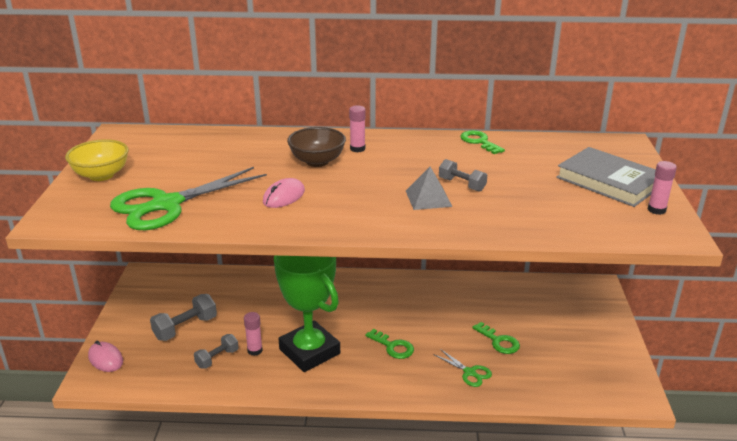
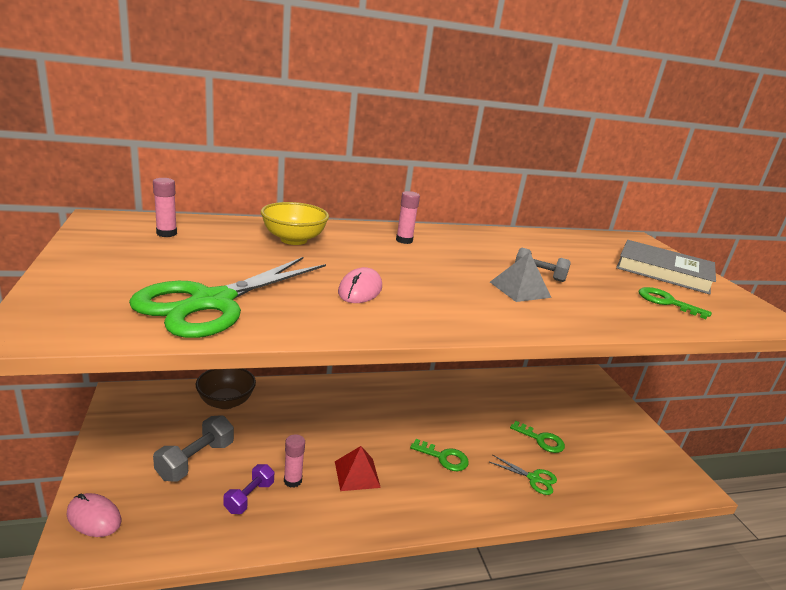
camera: 20 degrees left, 5 degrees down
yellow bowl [65,139,129,181] -> yellow bowl moved to [261,202,329,245]
grey dumbbell [194,334,239,369] -> purple dumbbell [224,464,274,514]
green trophy [274,256,340,372] -> red pyramid [335,446,381,491]
brown bowl [287,127,346,167] -> brown bowl moved to [196,368,256,409]
green key [460,130,505,154] -> green key moved to [639,287,712,319]
pink glue stick [648,161,677,215] -> pink glue stick moved to [153,178,177,237]

